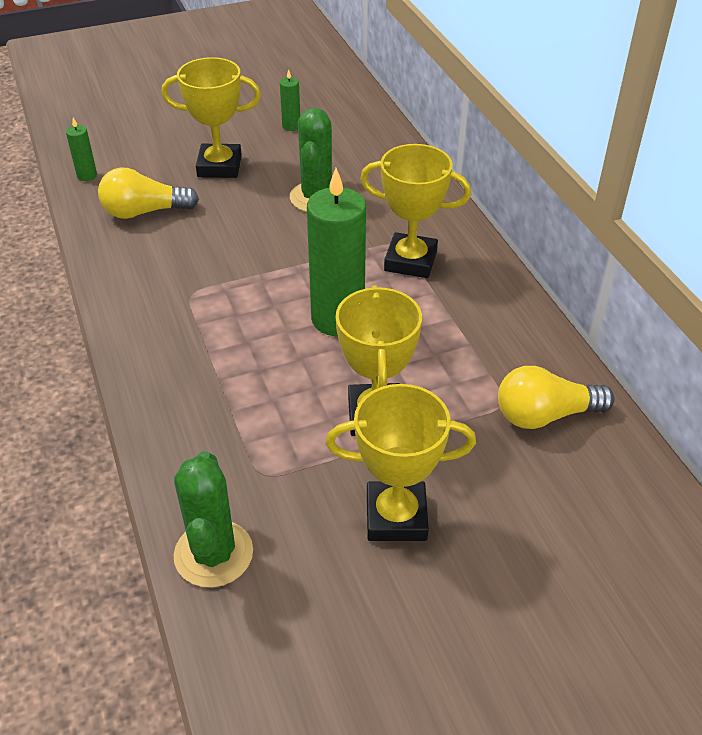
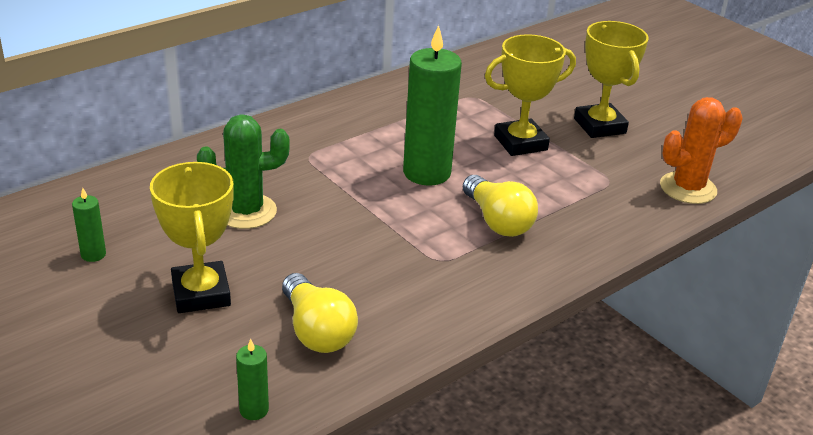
camera: 110 degrees left, 10 degrees down
green cactus [174,451,253,588] -> orange cactus [660,97,742,204]
yellow trophy [360,144,471,278] -> none
yellow light bulb [498,366,615,429] -> yellow light bulb moved to [463,175,538,237]

